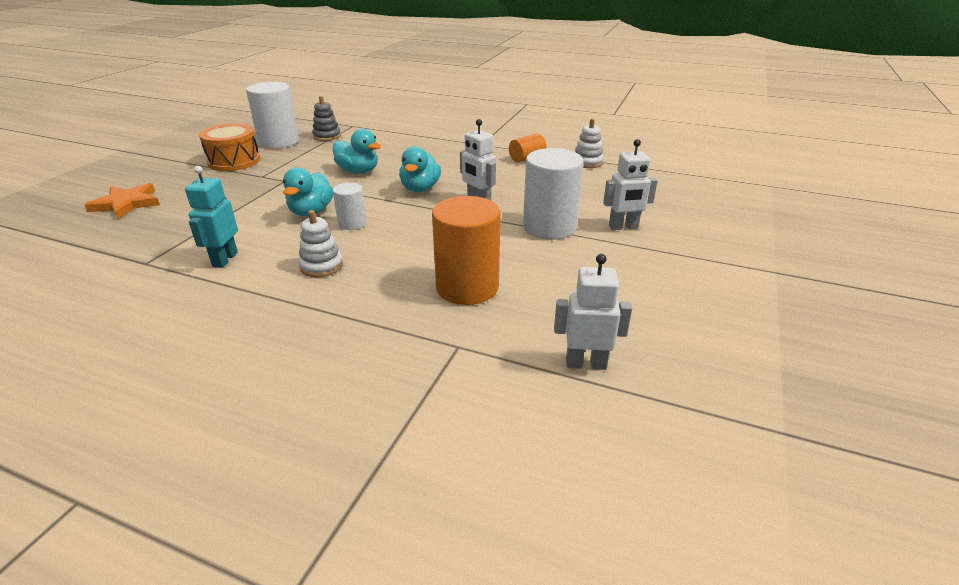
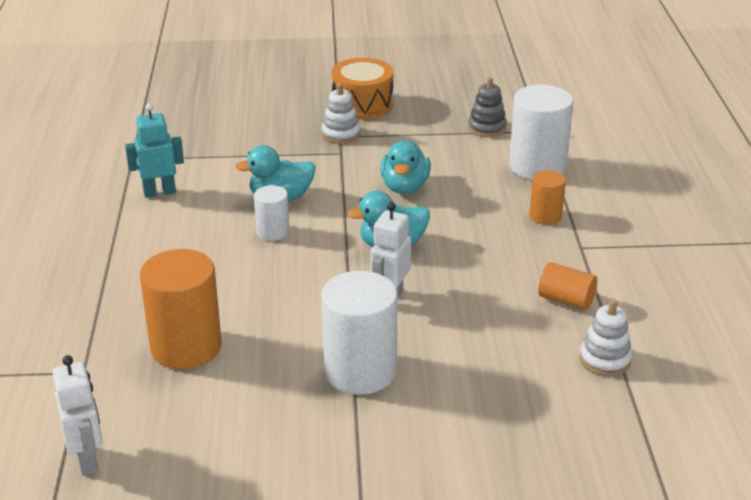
camera: 65 degrees right, 0 degrees up
orange star [85,183,160,219] -> none
white cylinder [246,82,299,149] -> white cylinder moved to [509,85,574,180]
white stacking toy [298,210,343,277] -> white stacking toy moved to [322,83,360,144]
white robot [603,139,658,230] -> none
none -> orange cylinder [529,170,566,224]

